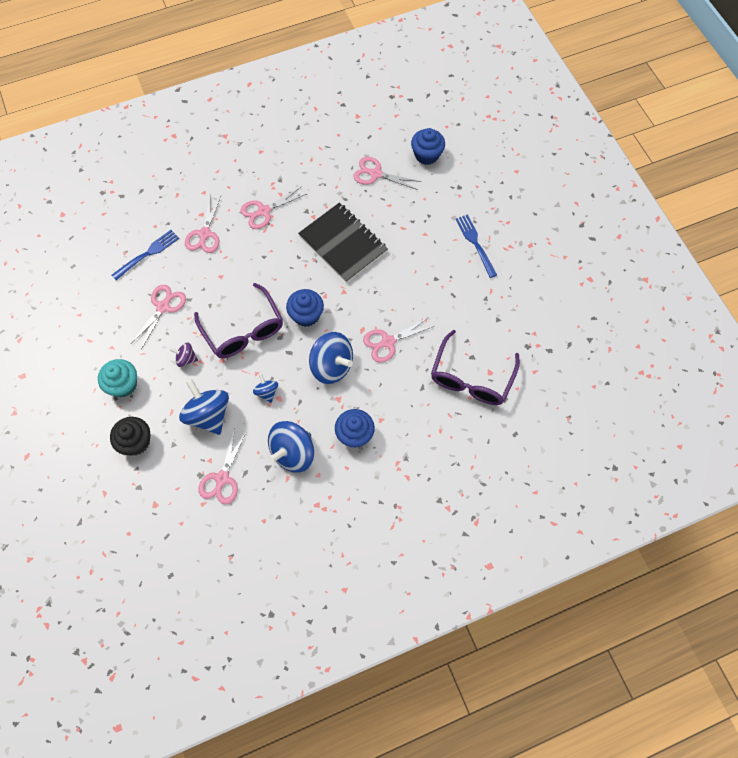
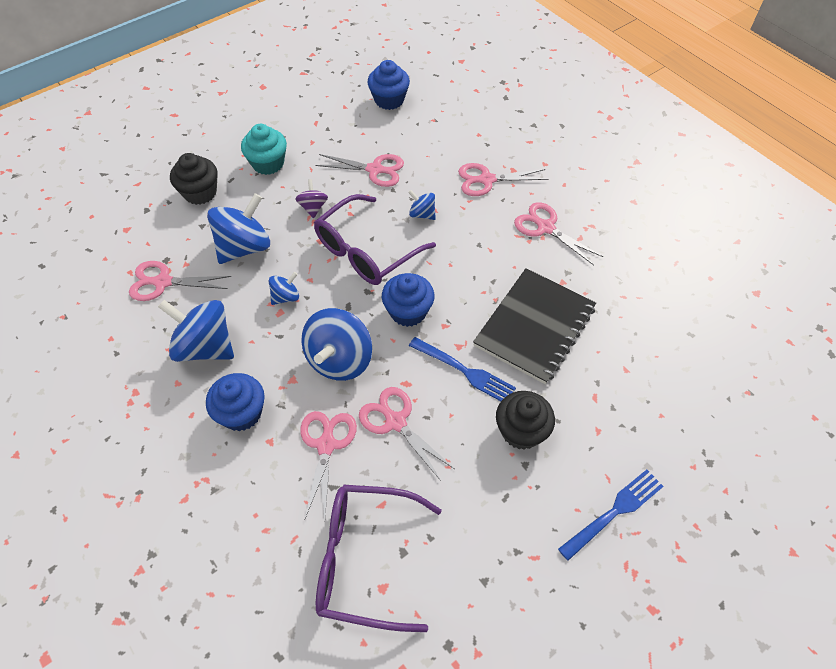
camera: 75 degrees right, 10 degrees down
blue fork [111,230,179,280] -> blue fork moved to [409,337,516,401]
pink scissors [353,157,421,190] -> pink scissors moved to [300,411,357,519]
blue cupcake [411,128,445,165] -> blue cupcake moved to [367,60,410,110]
none -> blue spinning top [408,190,436,220]
none -> black cupcake [496,391,555,449]

